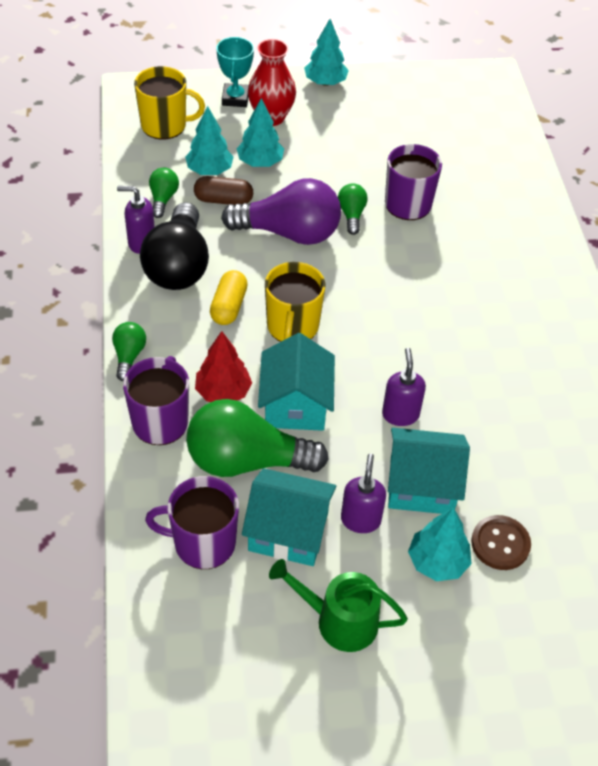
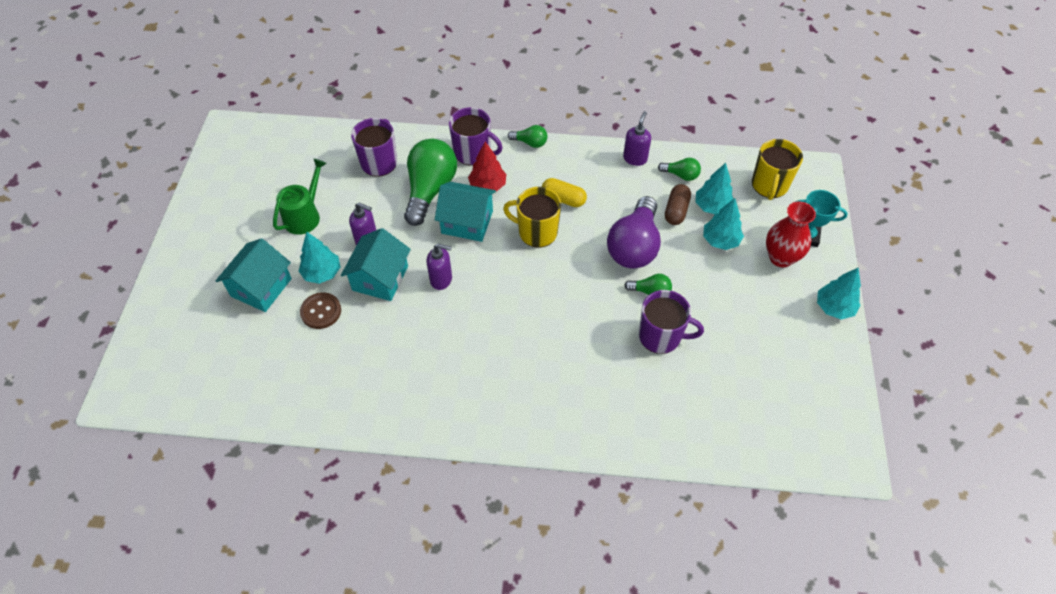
camera: 105 degrees right, 5 degrees up
black light bulb [140,202,209,290] -> none
turquoise house [242,468,336,566] -> turquoise house moved to [216,238,292,312]

